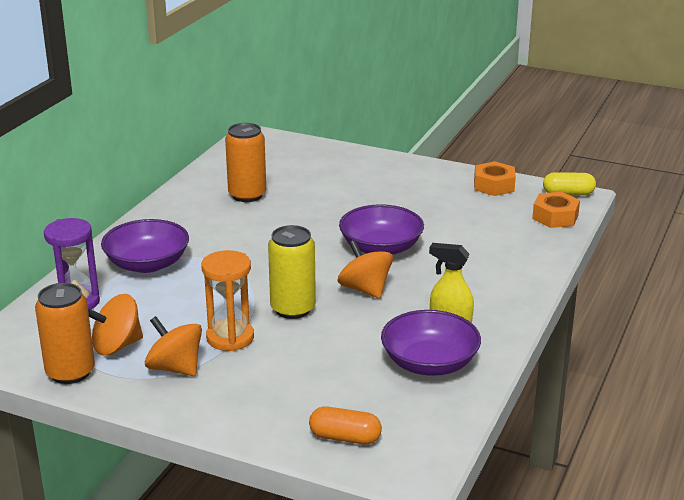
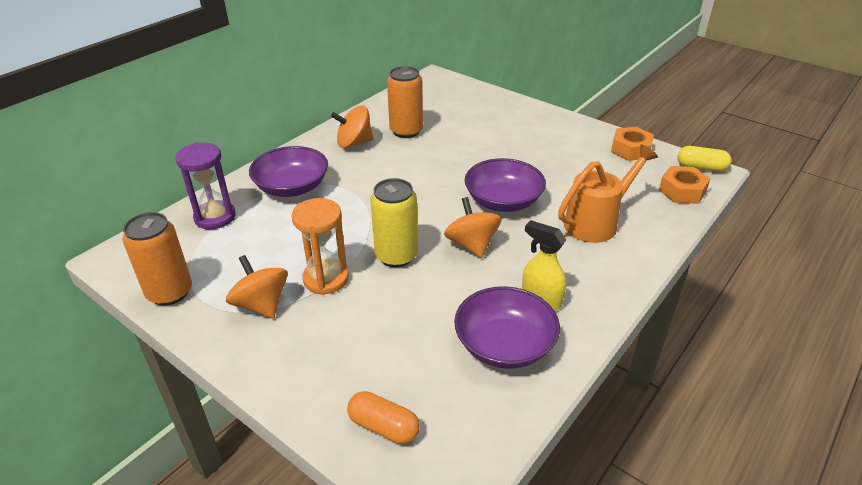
camera: 15 degrees right, 10 degrees up
orange spinning top [88,294,143,355] -> orange spinning top moved to [331,105,374,148]
none -> orange watering can [558,144,658,243]

